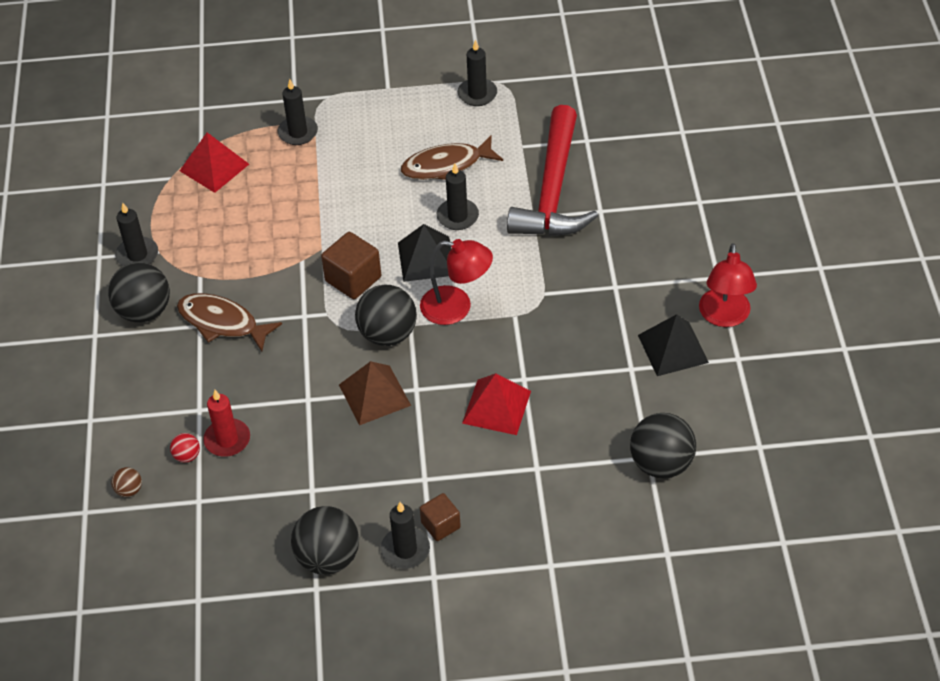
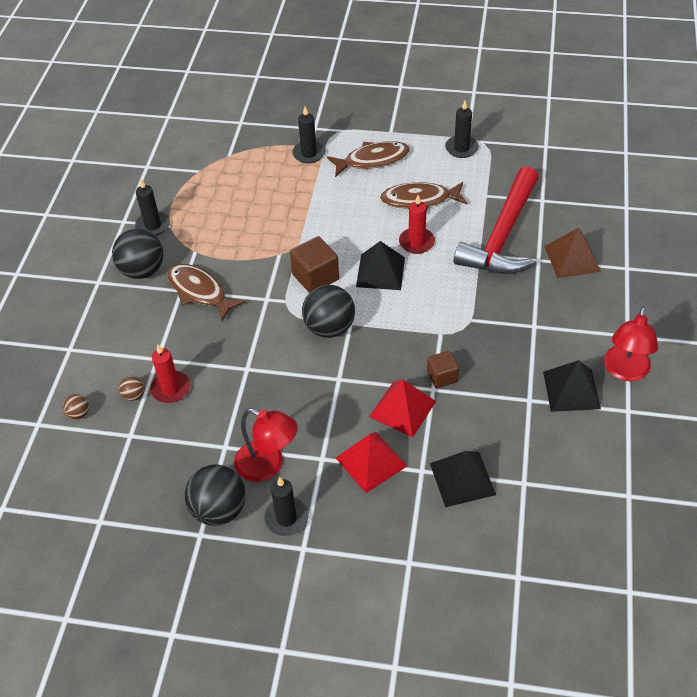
camera: 15 degrees right, 0 degrees up
red ball [170,433,200,463] -> brown ball [119,376,145,401]
red pyramid [180,133,249,193] -> red pyramid moved to [336,432,407,493]
brown pyramid [339,361,411,425] -> brown pyramid moved to [544,227,601,278]
red lamp [420,239,493,325] -> red lamp moved to [234,408,298,482]
brown cube [420,493,461,541] -> brown cube moved to [427,351,459,388]
black candle [437,164,479,230] -> red candle [399,195,435,254]
black ball [630,413,696,479] -> none
none -> brown fish [327,141,410,177]
none -> black pyramid [430,451,496,507]

